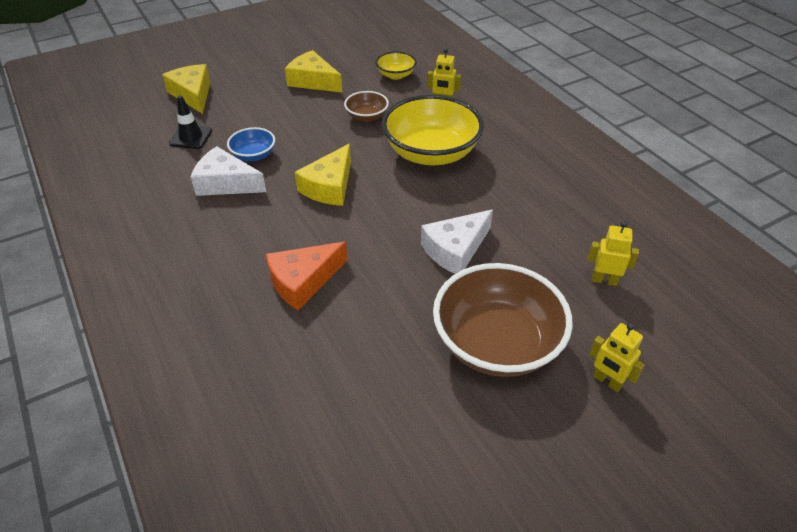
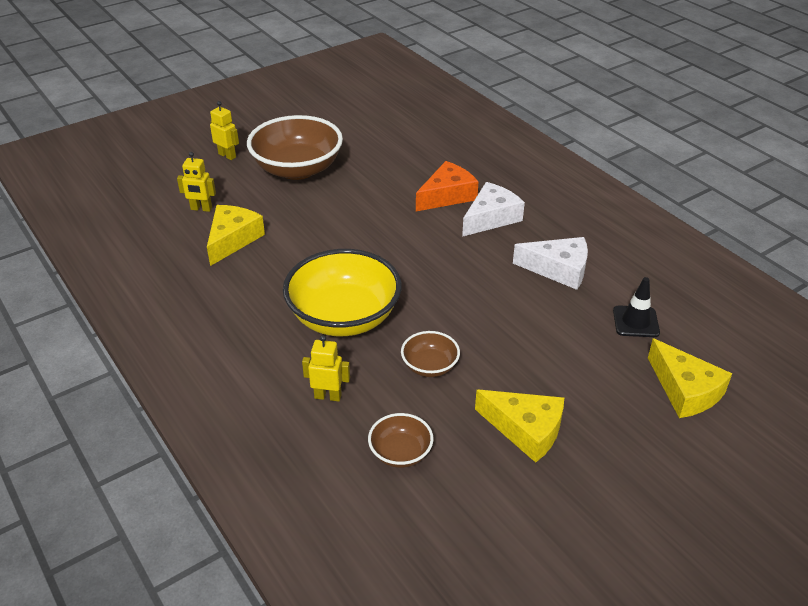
camera: 175 degrees right, 5 degrees down
blue bowl [227,127,275,161] -> none
yellow cheese [295,144,351,206] -> yellow cheese moved to [207,205,265,266]
yellow bowl [376,51,417,80] -> brown bowl [368,413,434,468]
white cheese [421,210,493,274] -> white cheese moved to [462,182,525,237]

